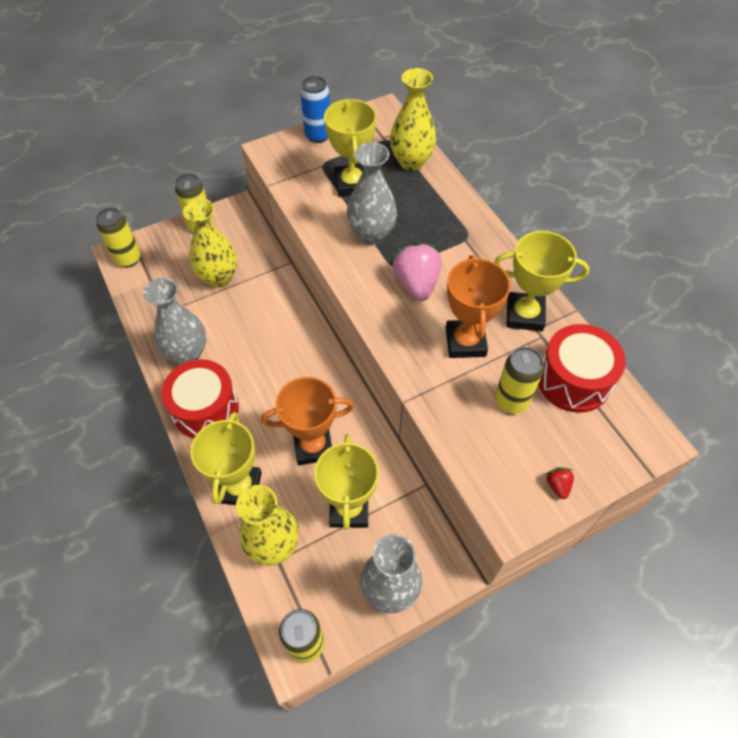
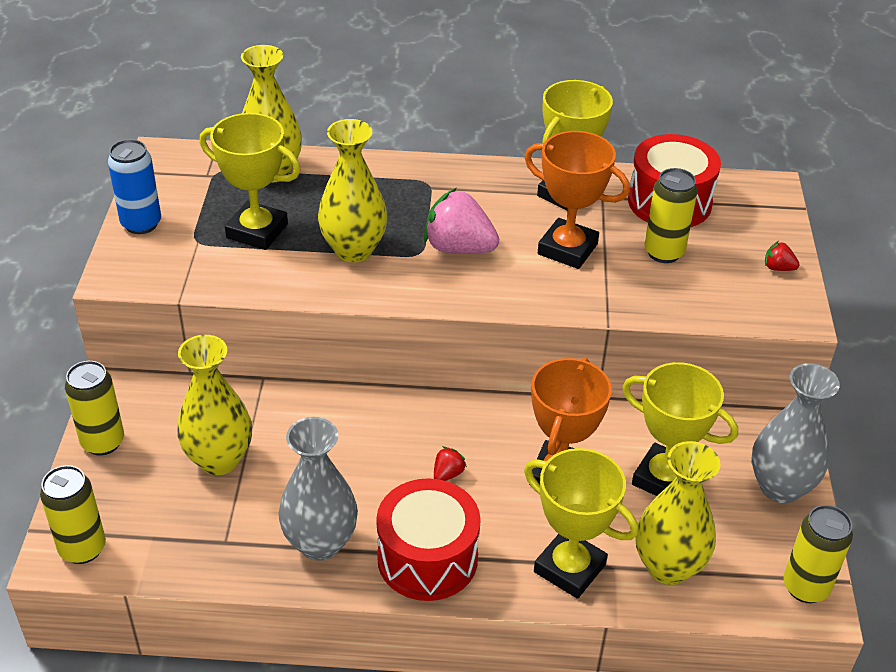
camera: 60 degrees left, 15 degrees down
grey vase [347,142,397,245] -> yellow vase [318,119,387,263]
none -> red strawberry [434,447,467,481]

